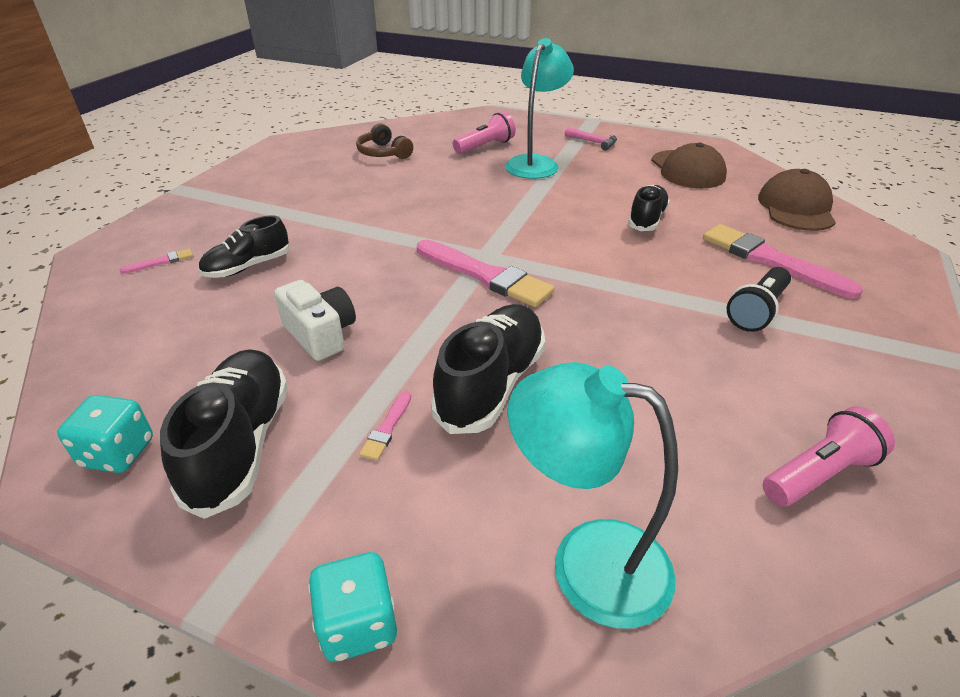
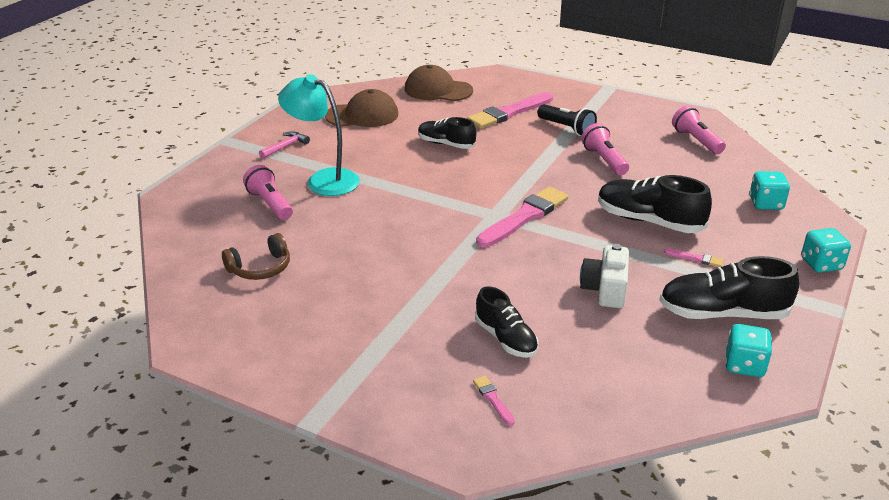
camera: 85 degrees left, 5 degrees down
white camera [274,280,356,361] -> white camera turned 45 degrees counterclockwise [580,244,629,308]
turquoise lamp [507,362,678,629] -> turquoise dice [749,171,790,210]
none -> pink flashlight [581,123,629,175]

